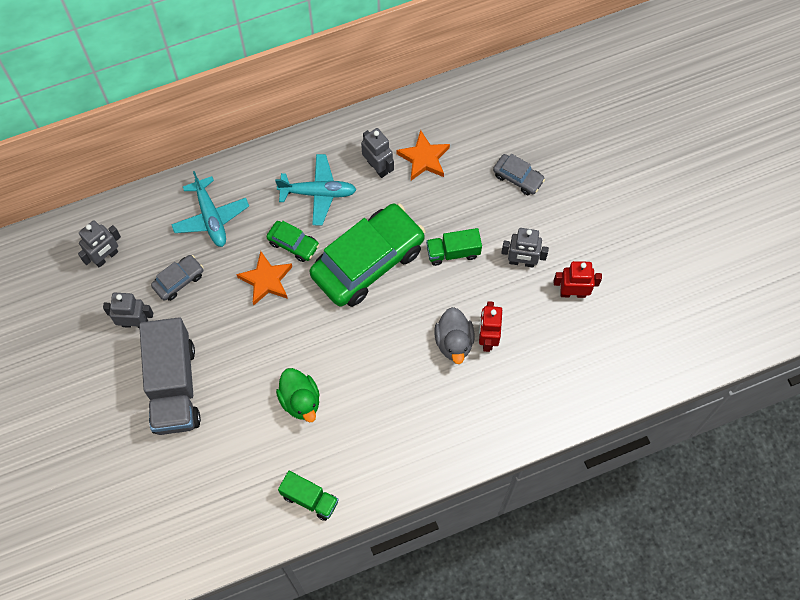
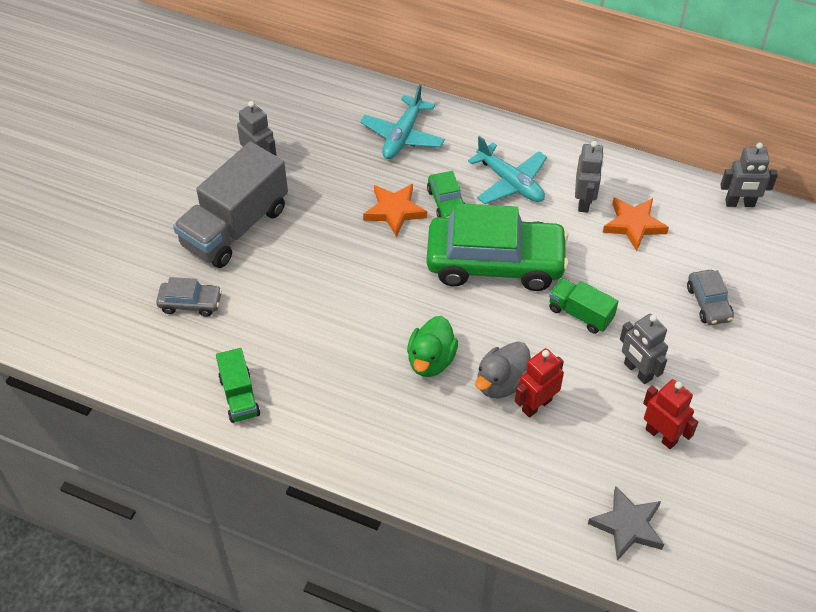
camera: 45 degrees right, 15 degrees down
grey robot [78,220,121,268] -> grey robot moved to [720,143,778,207]
grey car [151,255,203,301] -> grey car moved to [156,277,222,317]
green duck [276,368,320,423] -> green duck moved to [407,316,458,377]
none -> grey star [588,486,664,561]

